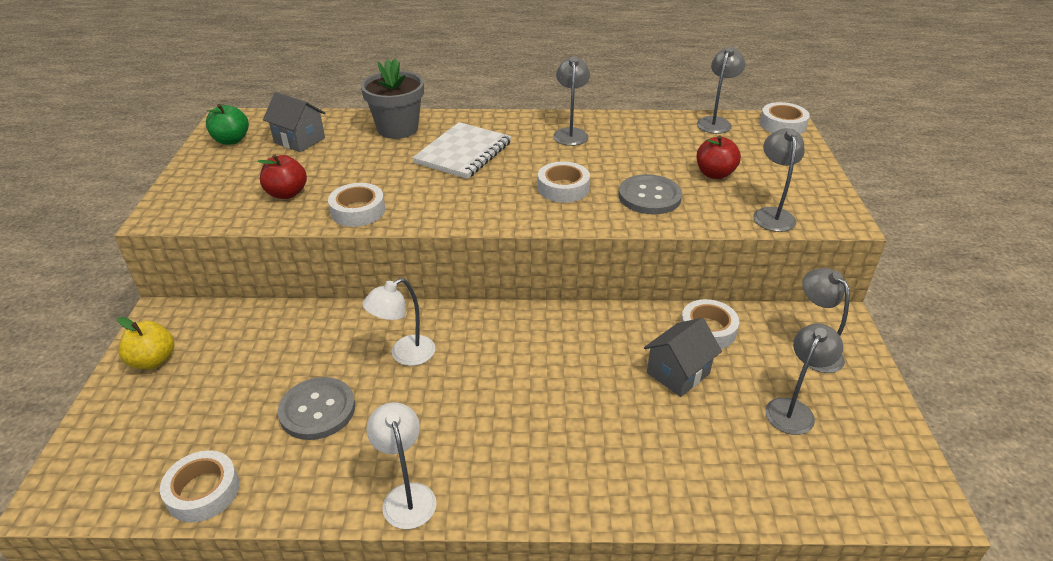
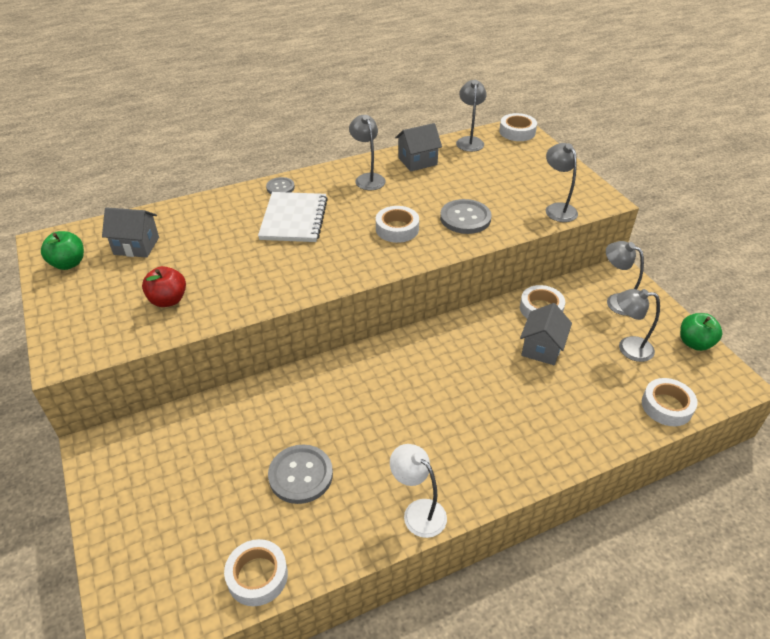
camera: 25 degrees left, 5 degrees up
yellow apple [117,317,174,369] -> none
white tape [328,183,385,227] -> white tape moved to [642,378,698,426]
grey flower pot [361,58,424,139] -> none
white lamp [362,278,435,366] -> none
red apple [697,136,741,179] -> none
grey lamp [765,323,843,435] -> grey lamp turned 90 degrees counterclockwise [617,289,660,362]
none -> grey button [266,177,295,194]
none -> grey house [395,123,442,172]
none -> green apple [680,313,722,351]

